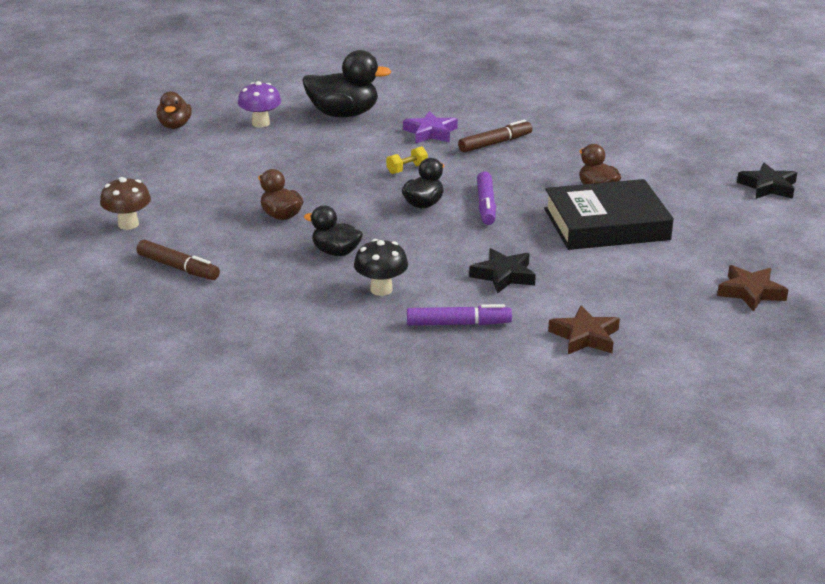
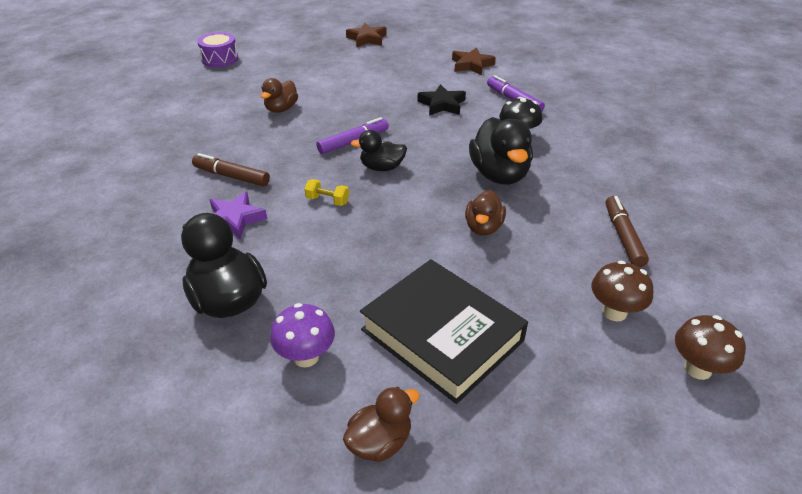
camera: 125 degrees left, 10 degrees up
black duck [304,205,363,256] -> black duck [469,117,533,185], size x1.67
black book [544,179,674,250] -> black book moved to [360,259,528,404]
black star [737,163,797,199] -> purple drum [197,32,238,67]
none -> brown mushroom [675,315,746,380]

